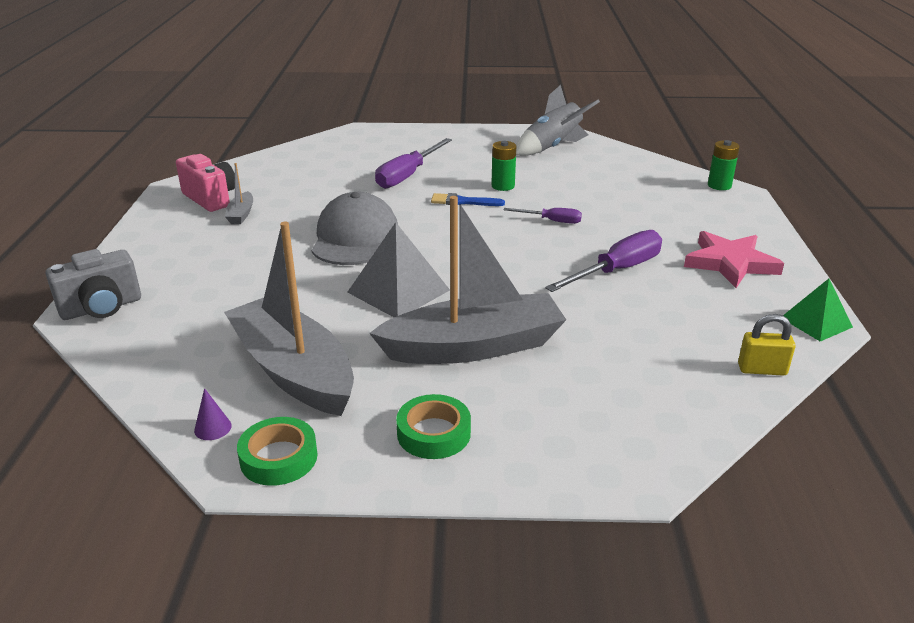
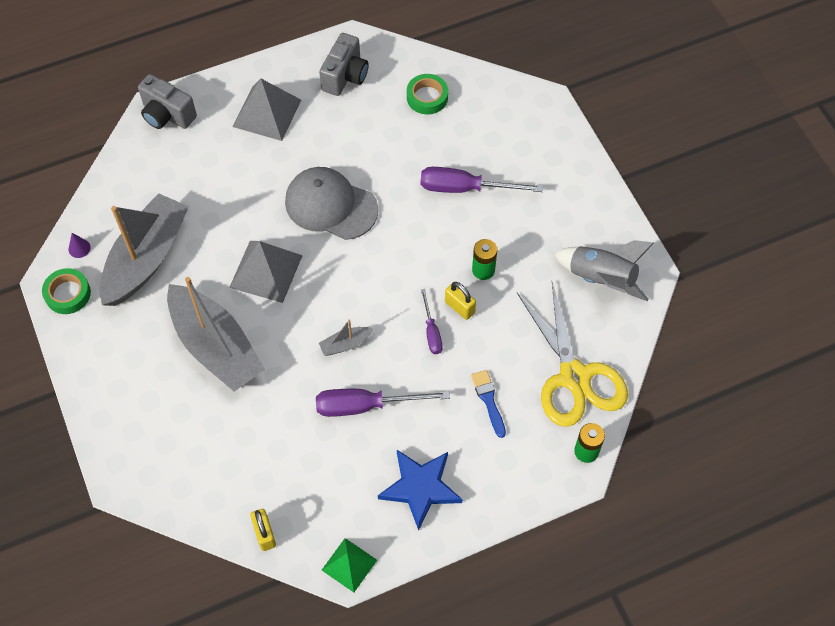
camera: 65 degrees right, 30 degrees up
pink camera [176,154,235,212] -> grey camera [319,33,369,96]
grey boat [225,163,253,224] -> grey boat moved to [319,319,374,356]
grey cap [311,192,398,265] -> grey cap turned 135 degrees counterclockwise [285,167,378,240]
green tape [396,394,471,459] -> green tape moved to [407,74,448,114]
blue brush [431,193,505,206] -> blue brush moved to [471,370,506,438]
purple screwdriver [545,230,662,292] -> purple screwdriver turned 150 degrees clockwise [316,389,450,417]
pink star [684,231,784,288] -> blue star [378,450,463,531]
none -> grey pyramid [233,79,301,141]
none -> yellow padlock [445,282,476,320]
none -> yellow scissors [517,282,628,427]

